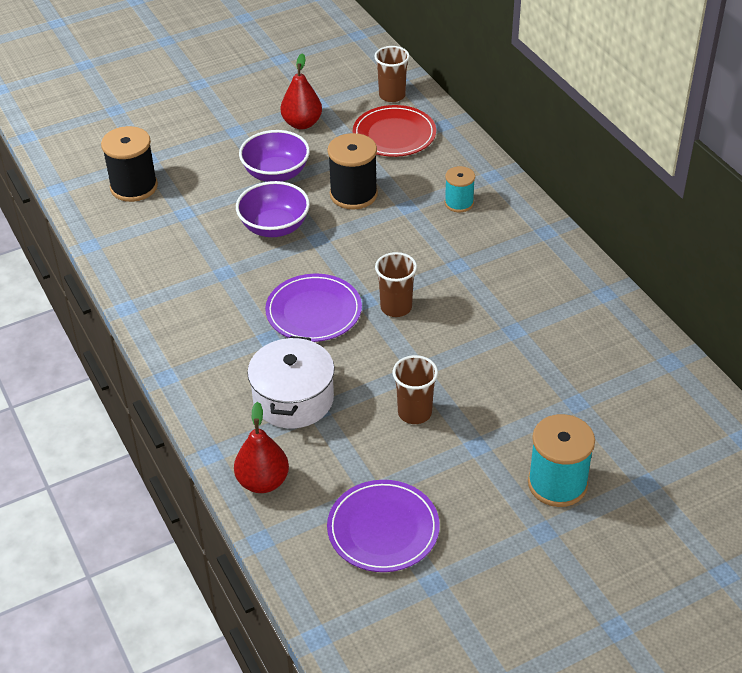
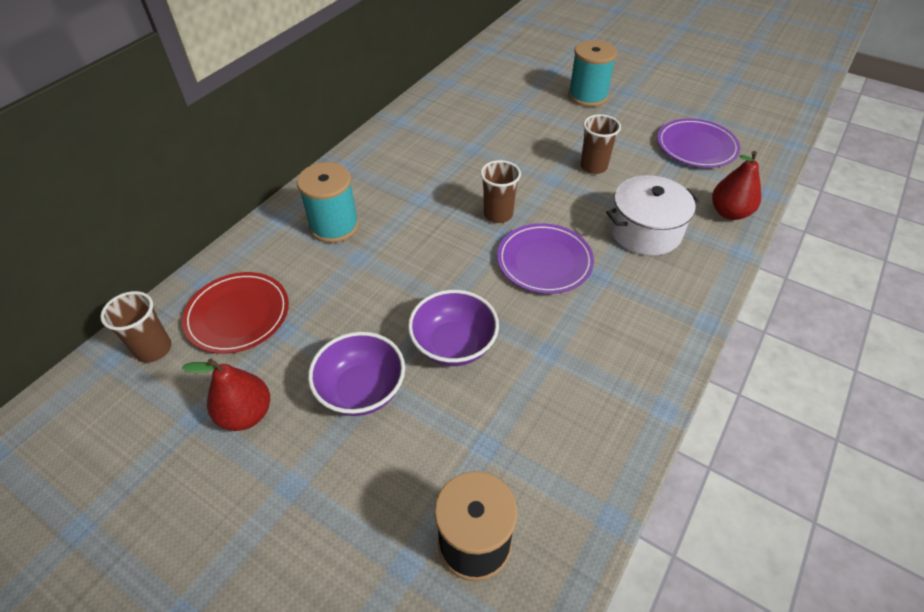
camera: 120 degrees left, 5 degrees up
black spool [327,133,378,210] -> none
turquoise spool [445,166,475,212] -> turquoise spool [297,162,359,243], size x1.65

